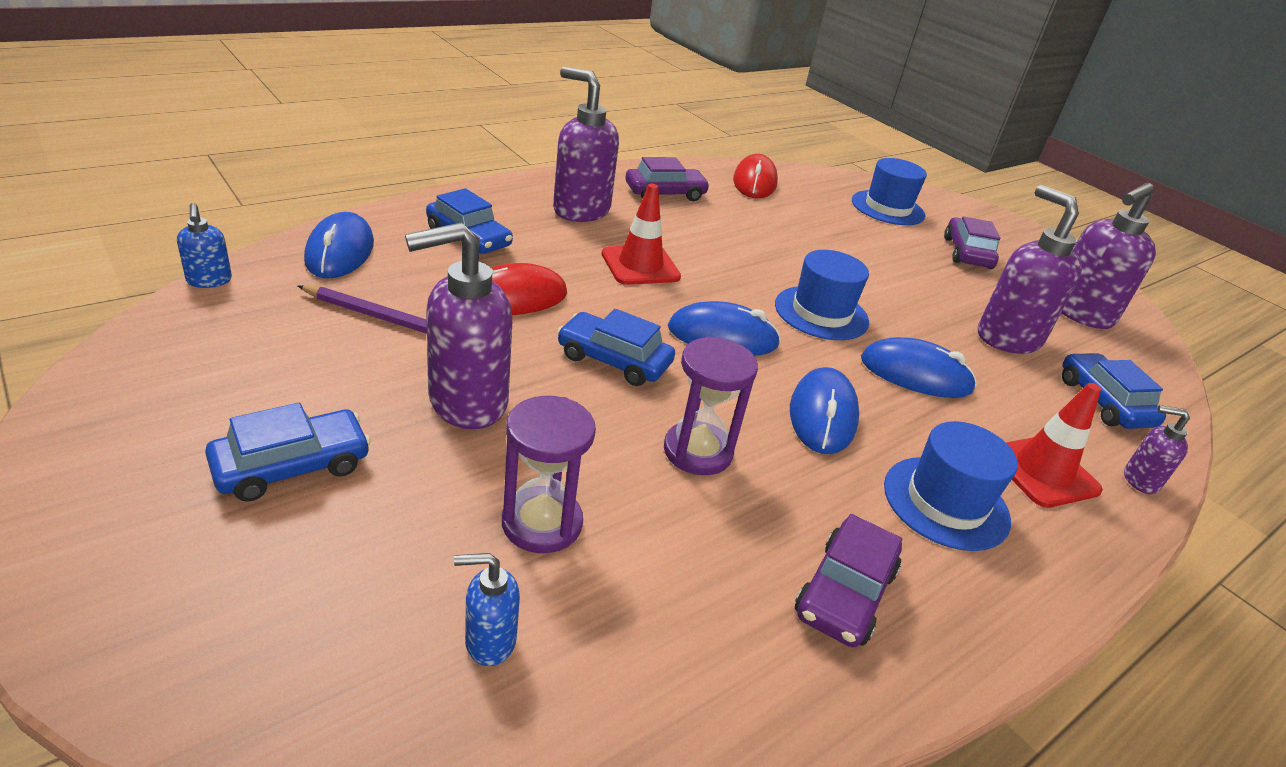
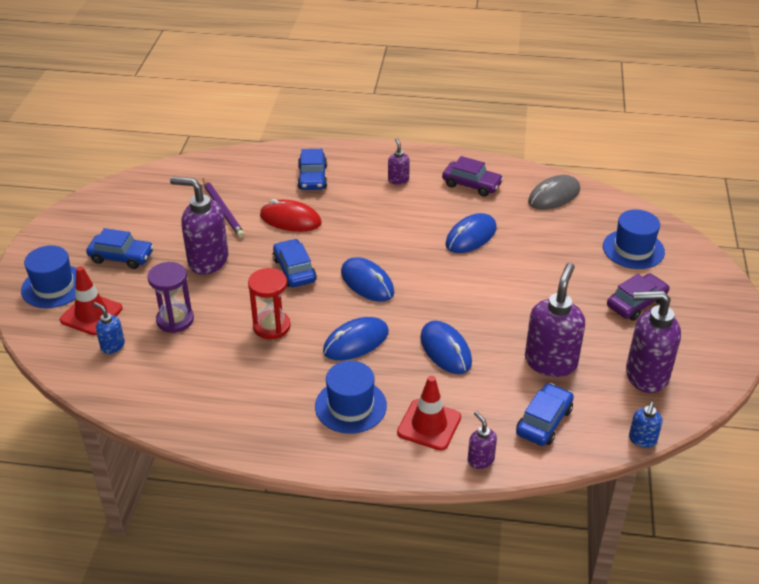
camera: 50 degrees right, 5 degrees up
blue soap dispenser [177,203,232,288] -> blue soap dispenser moved to [629,402,662,448]
blue mouse [304,212,374,278] -> blue mouse moved to [445,213,497,253]
purple soap dispenser [553,66,619,222] -> purple soap dispenser [388,138,410,185], size x0.49
red traffic cone [601,184,681,285] -> red traffic cone moved to [60,266,123,335]
purple hourglass [664,336,758,475] -> red hourglass [248,268,291,339]
red mouse [733,154,778,198] -> grey mouse [528,175,580,210]
blue hat [775,250,869,340] -> blue hat moved to [21,245,76,308]
purple car [795,514,902,647] -> none

